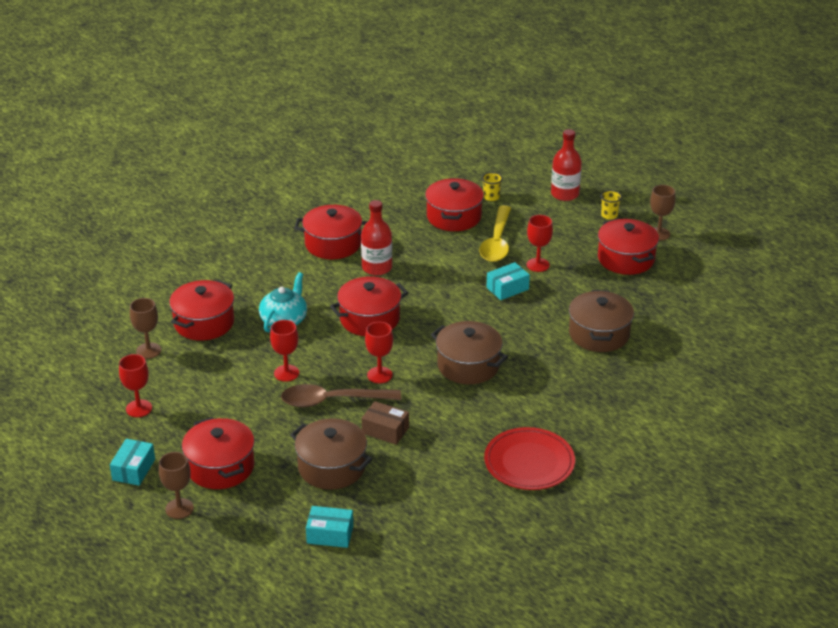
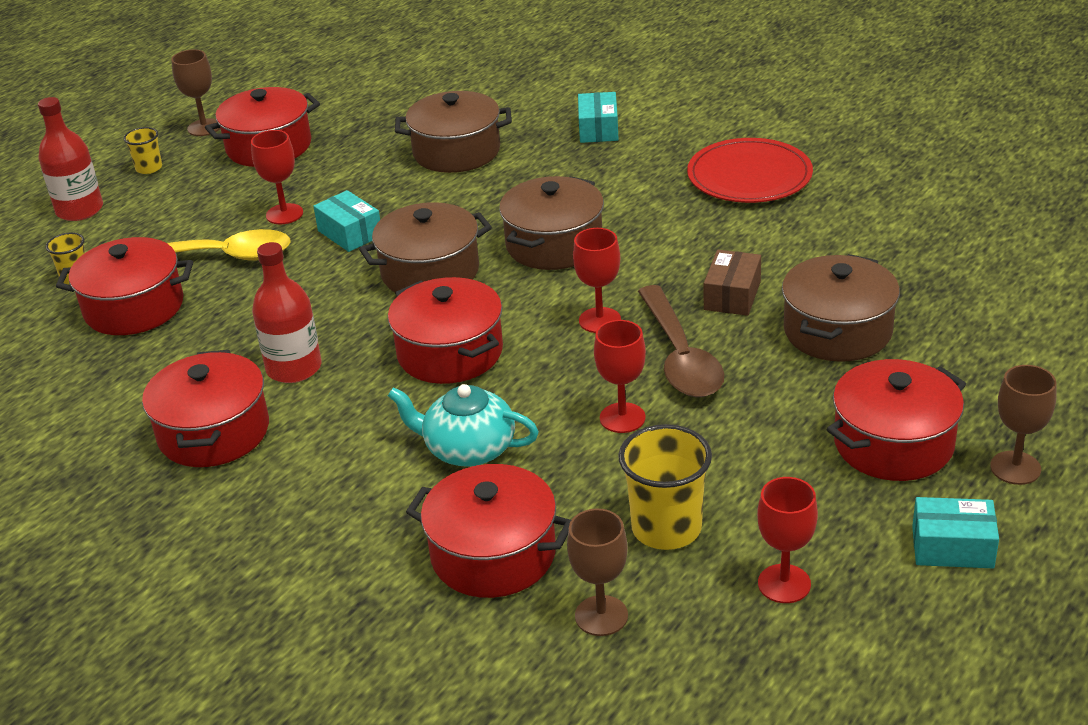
camera: 95 degrees left, 0 degrees up
turquoise box [306,506,353,548] -> turquoise box moved to [578,92,619,143]
none -> brown pot [359,202,492,292]
none -> yellow cup [618,424,712,550]

